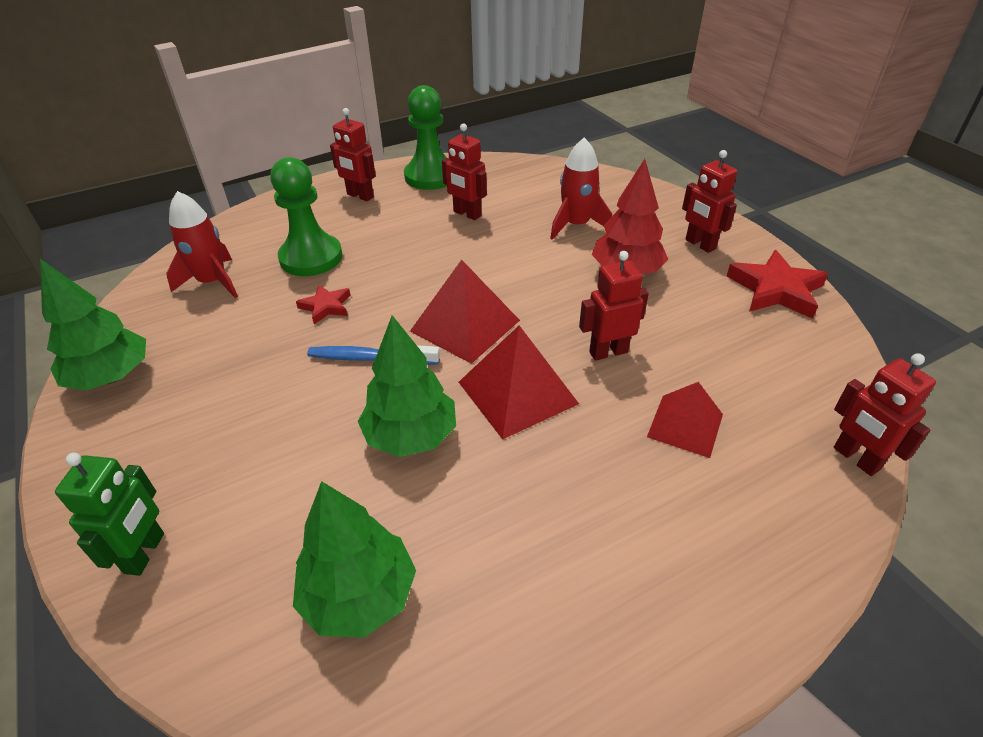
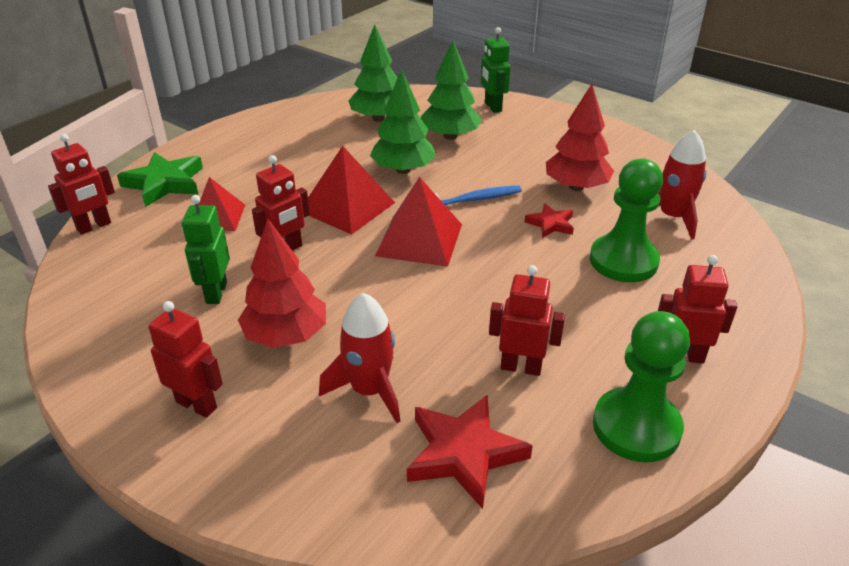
camera: 155 degrees right, 5 degrees down
green tree [40,259,146,390] -> green tree moved to [421,40,482,140]
red star [727,250,828,319] -> red star moved to [407,395,533,509]
red robot [834,353,936,476] -> red robot turned 105 degrees clockwise [48,134,115,235]
none -> green star [117,152,203,207]
none -> green robot [182,195,230,304]
none -> red tree [546,84,614,191]

